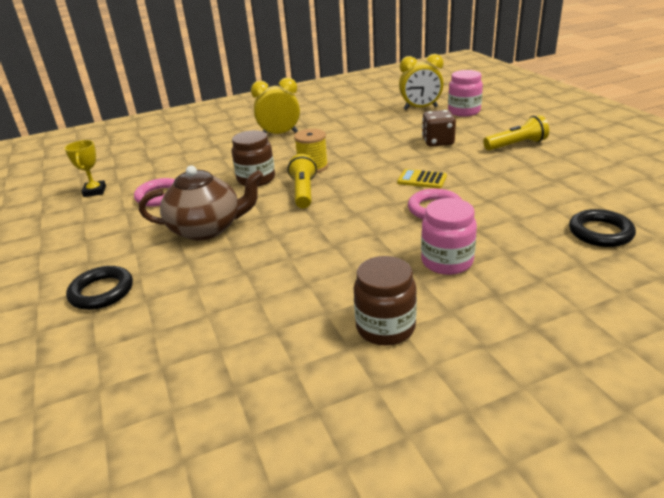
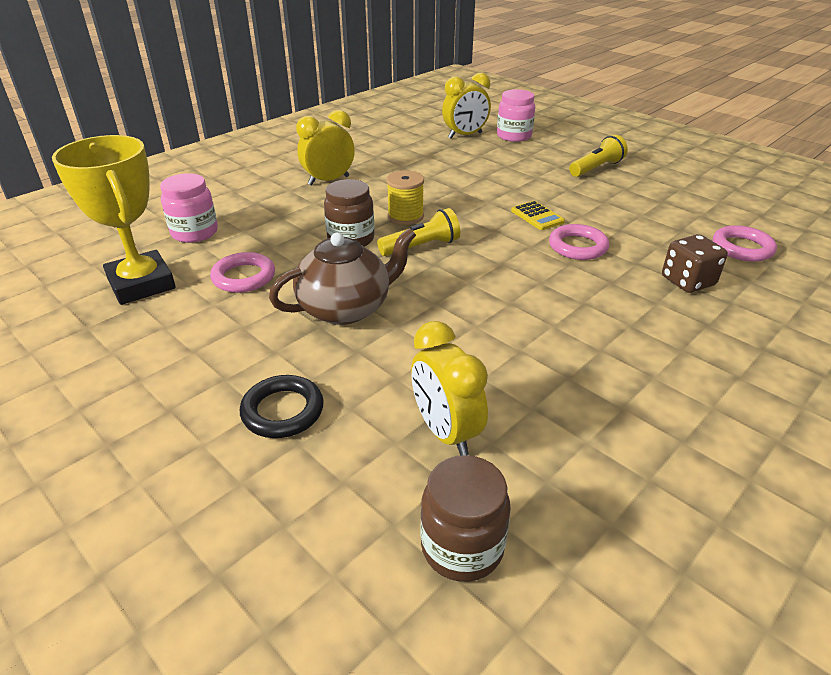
camera: 25 degrees left, 5 degrees up
yellow trophy [64,140,106,197] -> yellow trophy [52,135,176,305], size x2.05
yellow flashlight [288,154,317,208] -> yellow flashlight turned 90 degrees clockwise [377,208,460,256]
brown jar [354,256,417,346] -> brown jar moved to [421,455,511,582]
yellow calculator [397,169,447,189] -> yellow calculator turned 120 degrees counterclockwise [511,201,565,230]
pink jar [421,198,477,275] -> pink jar moved to [160,173,218,243]
brown dice [422,110,456,147] -> brown dice moved to [662,234,728,293]
black ring [569,209,636,247] -> pink ring [713,225,777,262]
none -> yellow clock [411,321,488,456]

